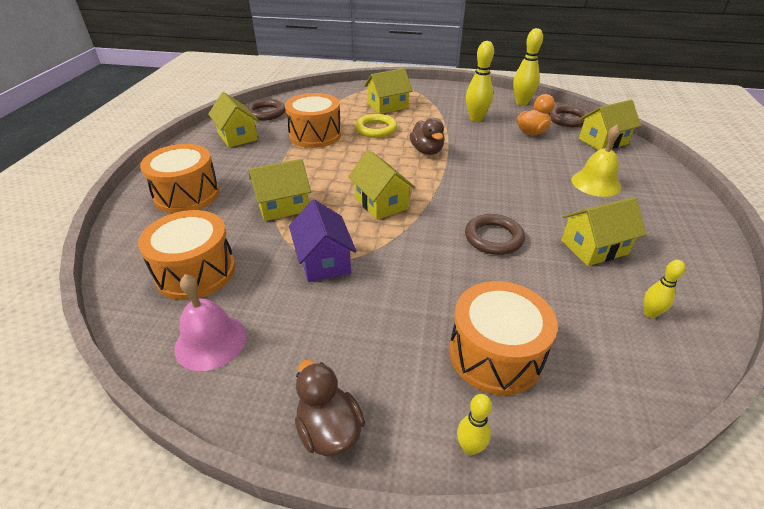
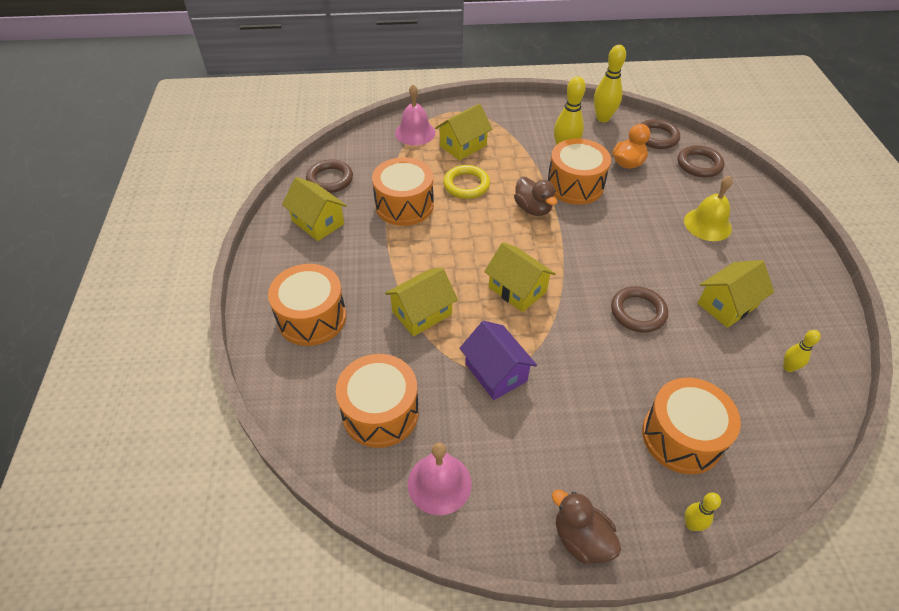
camera: 15 degrees left, 10 degrees up
yellow house [579,100,641,150] -> brown ring [678,145,725,178]
none -> pink bell [395,84,436,145]
none -> orange drum [547,139,611,205]

